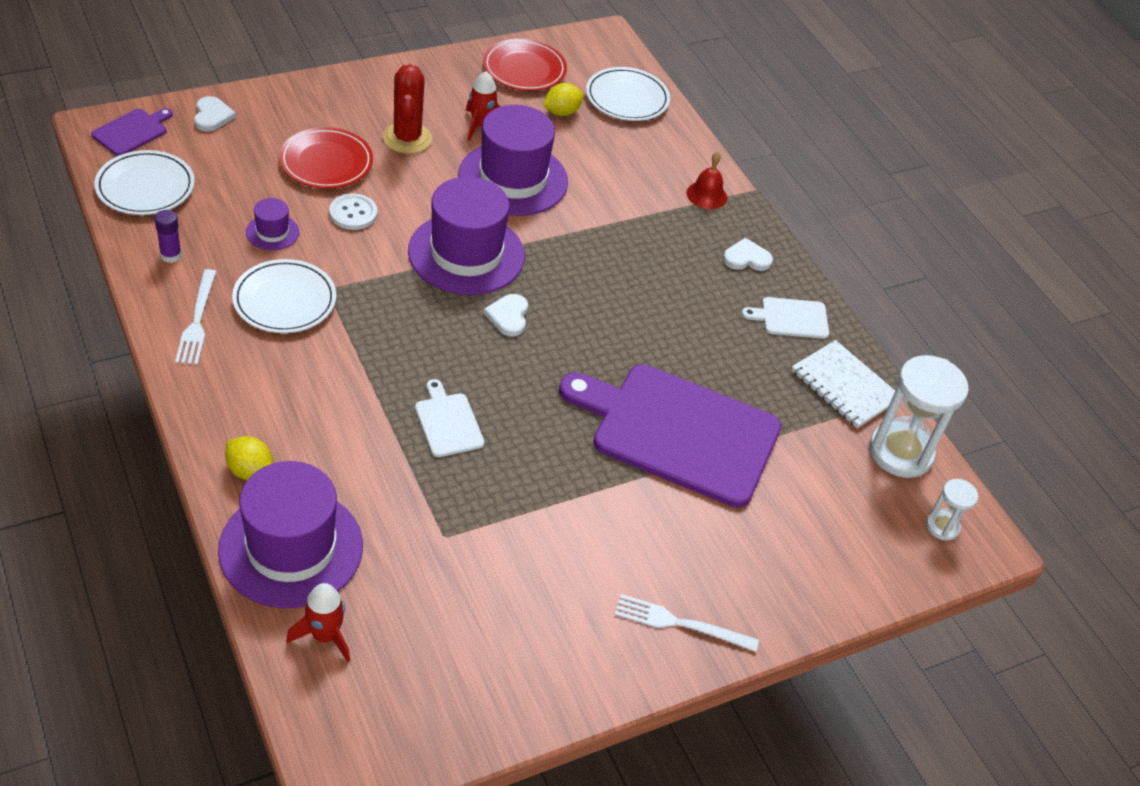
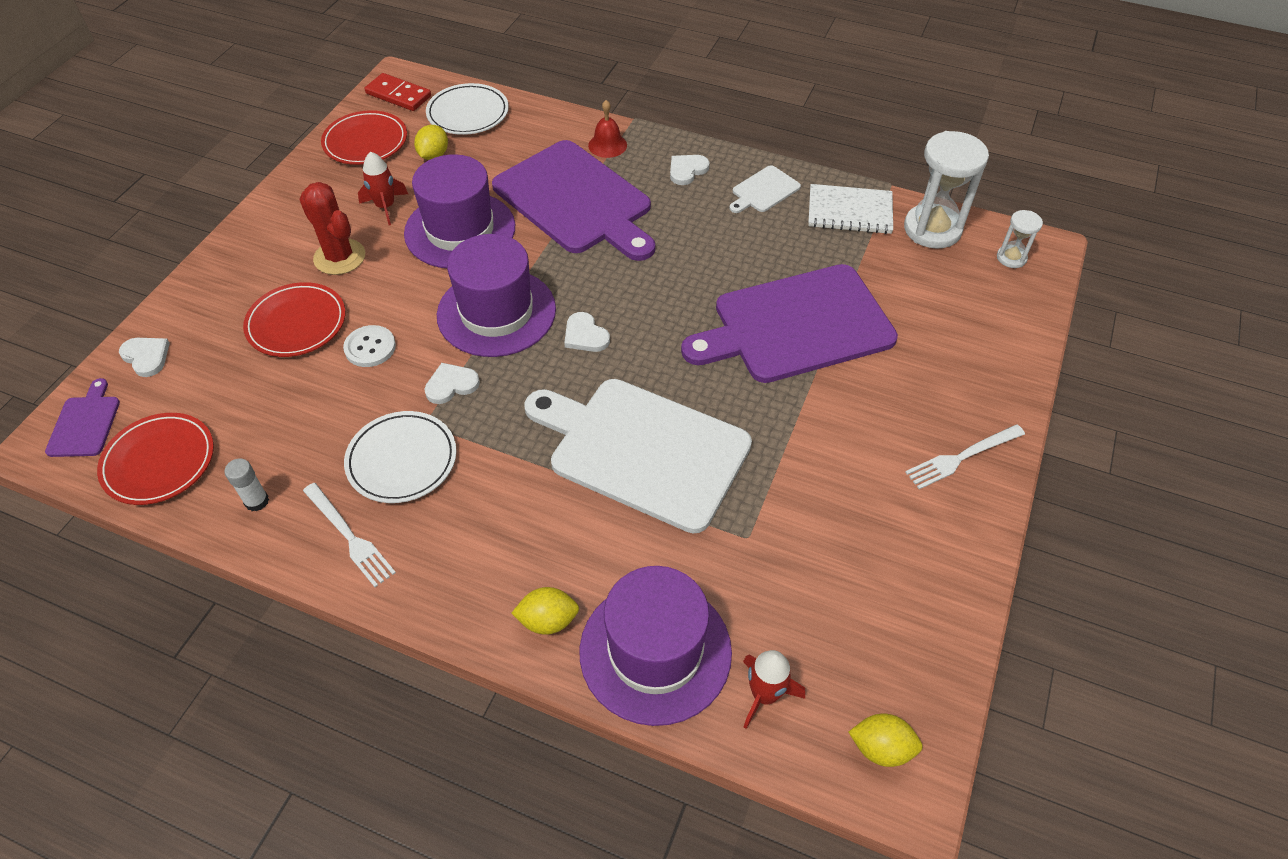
camera: 35 degrees left, 5 degrees up
white plate [94,150,195,215] -> red plate [97,413,214,505]
purple glue stick [155,210,182,263] -> white glue stick [224,458,269,511]
purple hat [246,198,299,251] -> none
white cutting board [415,379,484,457] -> white cutting board [524,379,752,533], size x2.35
none -> red domino [365,73,431,111]
none -> white heart [425,363,480,404]
none -> purple cutting board [492,140,655,261]
none -> yellow lemon [848,714,923,767]

